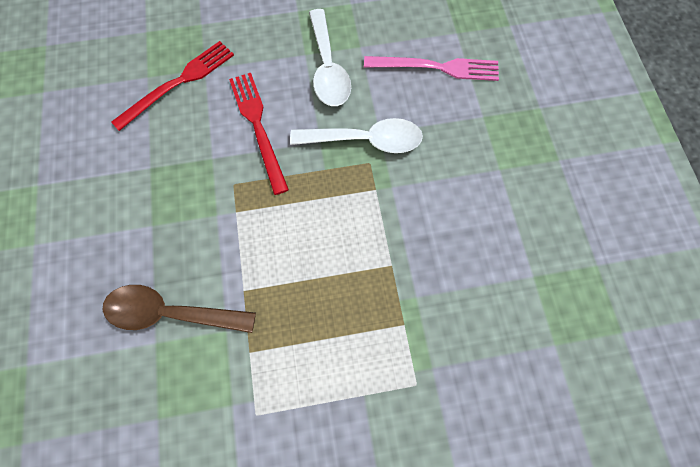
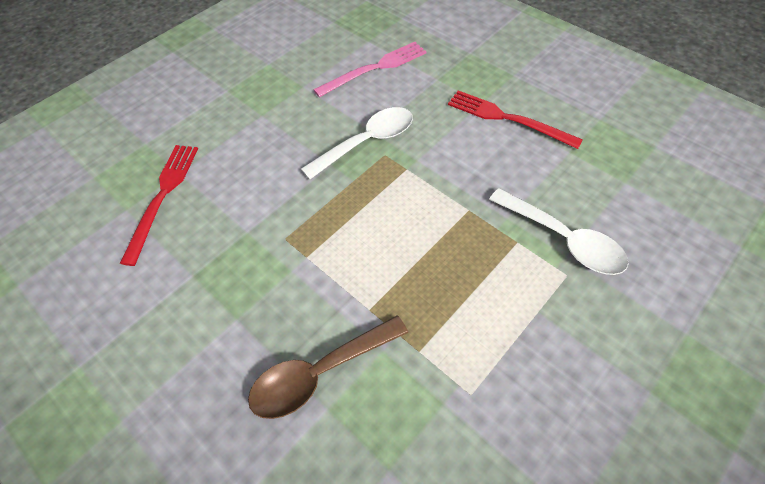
camera: 35 degrees left, 15 degrees down
red fork [229,73,289,195] -> red fork moved to [448,90,583,149]
white spoon [309,9,351,106] -> white spoon moved to [489,188,629,275]

